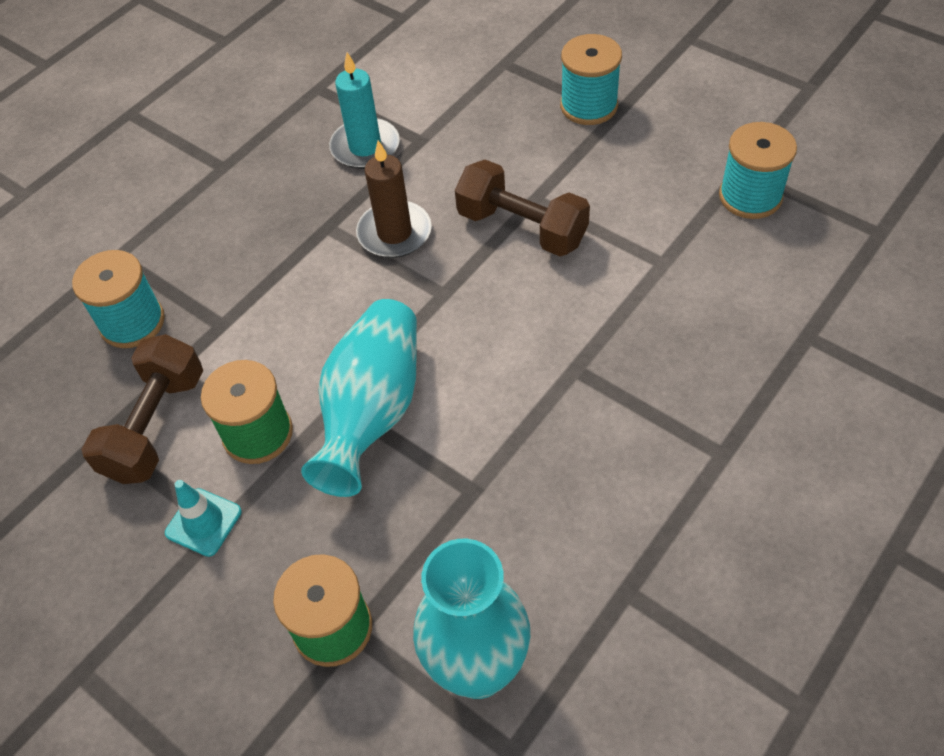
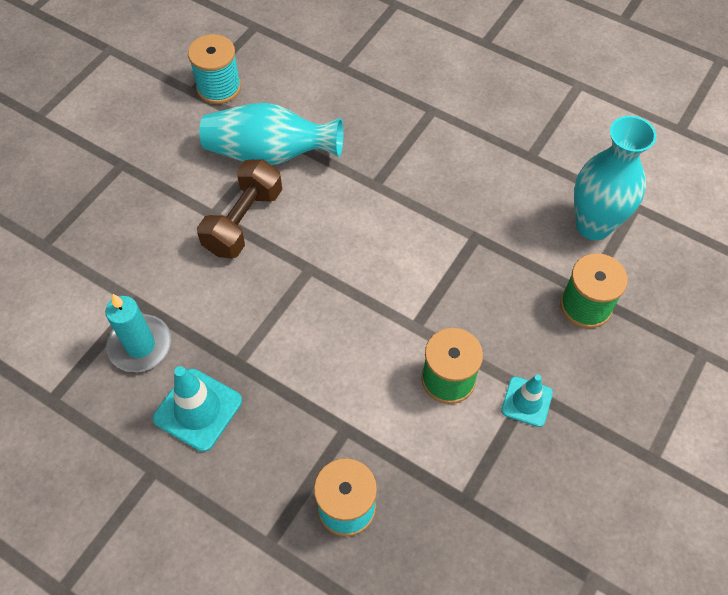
camera: 100 degrees left, 5 degrees up
brown dumbbell [81,334,203,484] -> none
turquoise vase [301,299,417,497] -> turquoise vase moved to [199,103,344,165]
brown candle [356,140,432,258] -> none
turquoise spool [560,34,622,125] -> none
none -> turquoise traffic cone [153,366,242,452]

